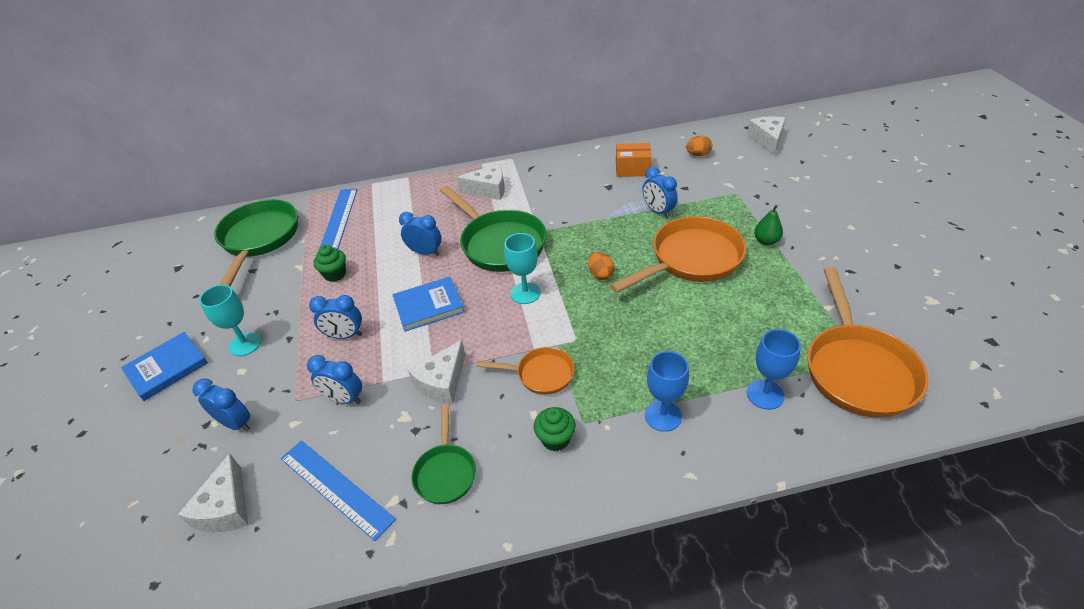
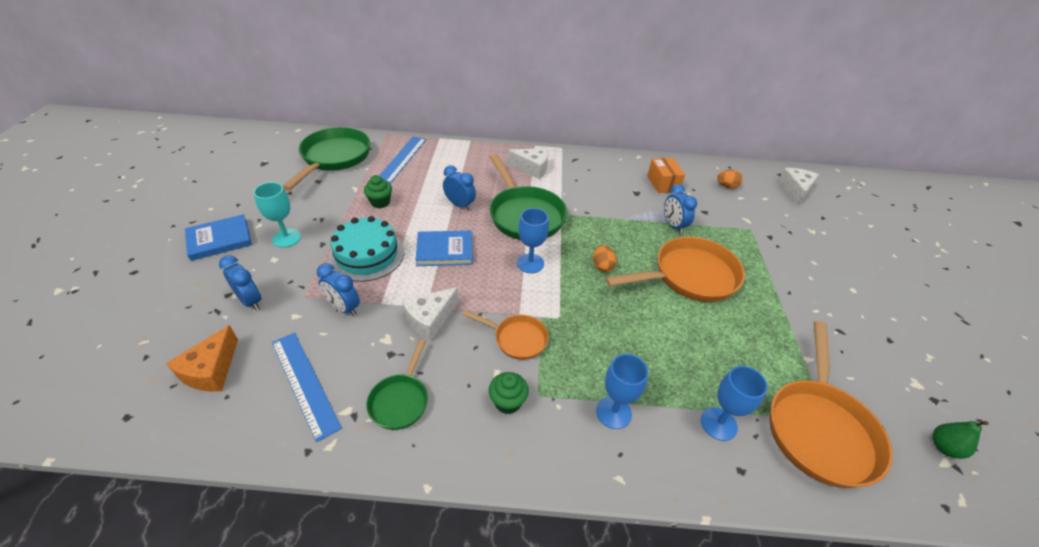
camera: 10 degrees right, 0 degrees up
white cheese [178,454,248,532] -> orange cheese [166,325,238,392]
blue clock [309,295,362,339] -> turquoise cake [329,216,404,282]
turquoise goblet [504,233,541,304] -> blue goblet [517,208,549,273]
orange box [616,143,651,177] -> orange box turned 60 degrees clockwise [647,158,685,193]
green pear [754,205,783,245] -> green pear moved to [933,421,989,459]

